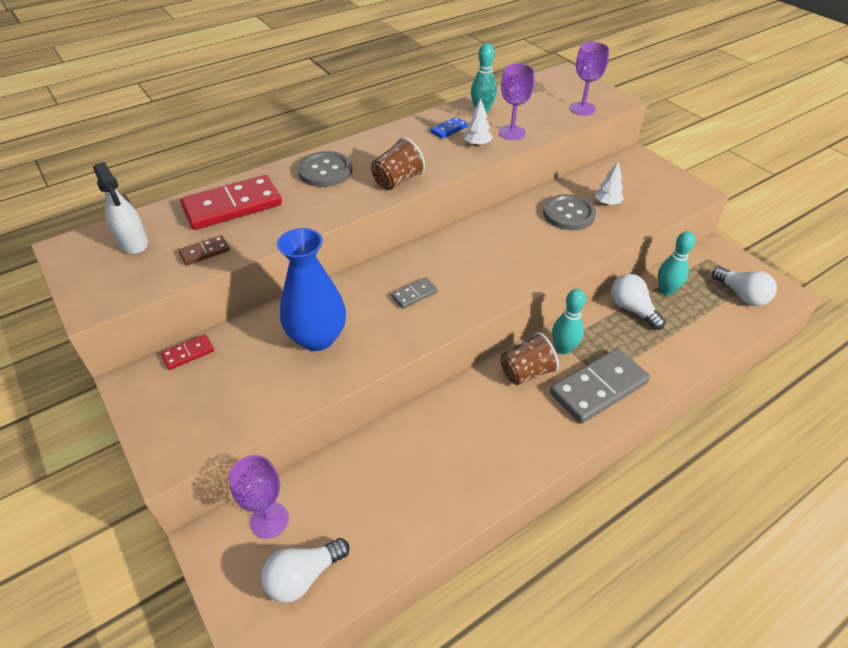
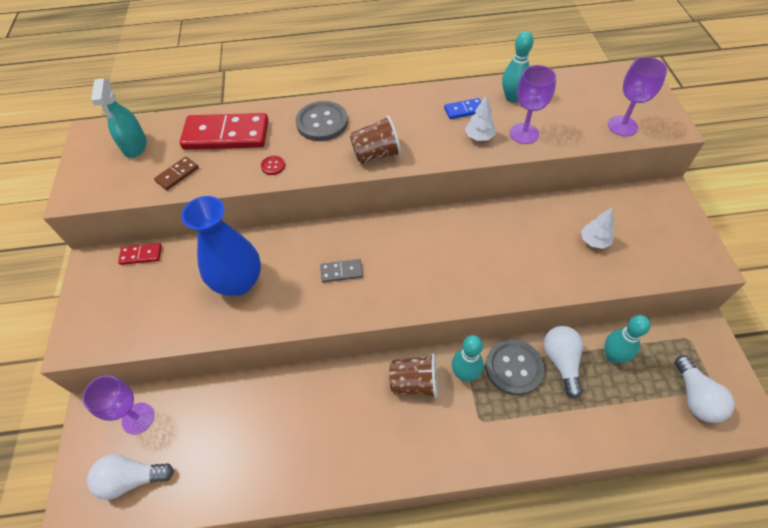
camera: 30 degrees right, 10 degrees up
white spray bottle [93,162,148,254] -> turquoise spray bottle [91,79,147,158]
brown domino [178,235,230,265] -> brown domino turned 45 degrees counterclockwise [154,156,199,190]
grey button [543,194,596,230] -> grey button moved to [485,339,544,396]
grey domino [550,348,650,424] -> none
none -> red button [261,156,285,175]

